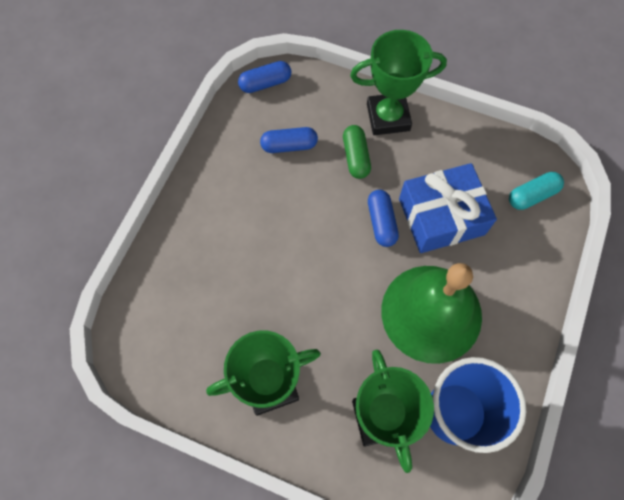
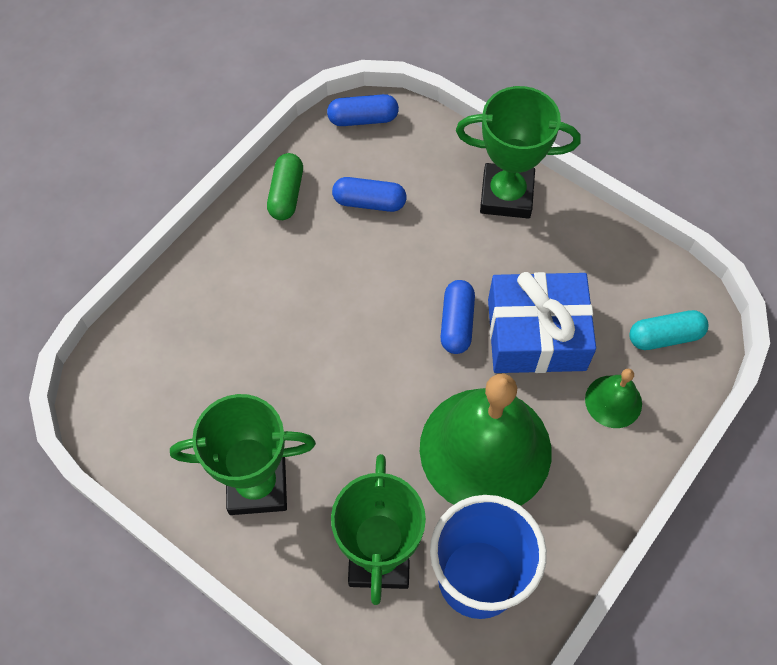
camera: 15 degrees right, 5 degrees down
green capsule [343,125,371,179] -> green capsule moved to [267,153,303,220]
none -> green bell [585,369,642,428]

